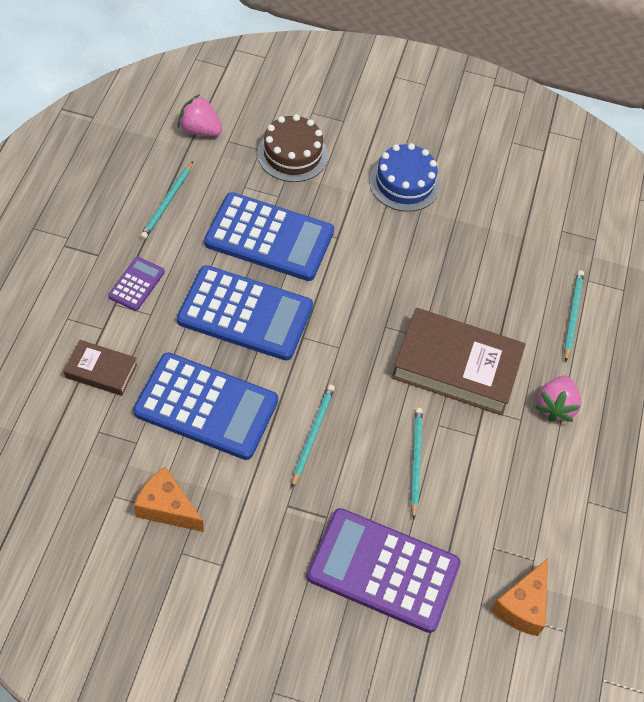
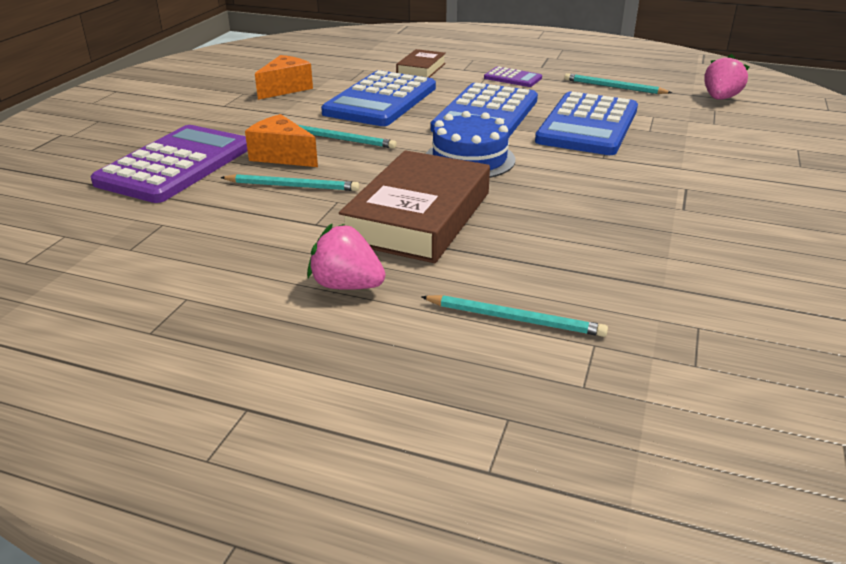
camera: 100 degrees right, 25 degrees down
brown cake [257,114,328,182] -> none
blue cake [369,143,440,212] -> blue cake moved to [426,111,515,178]
orange cheese [491,558,548,636] -> orange cheese moved to [245,114,318,167]

